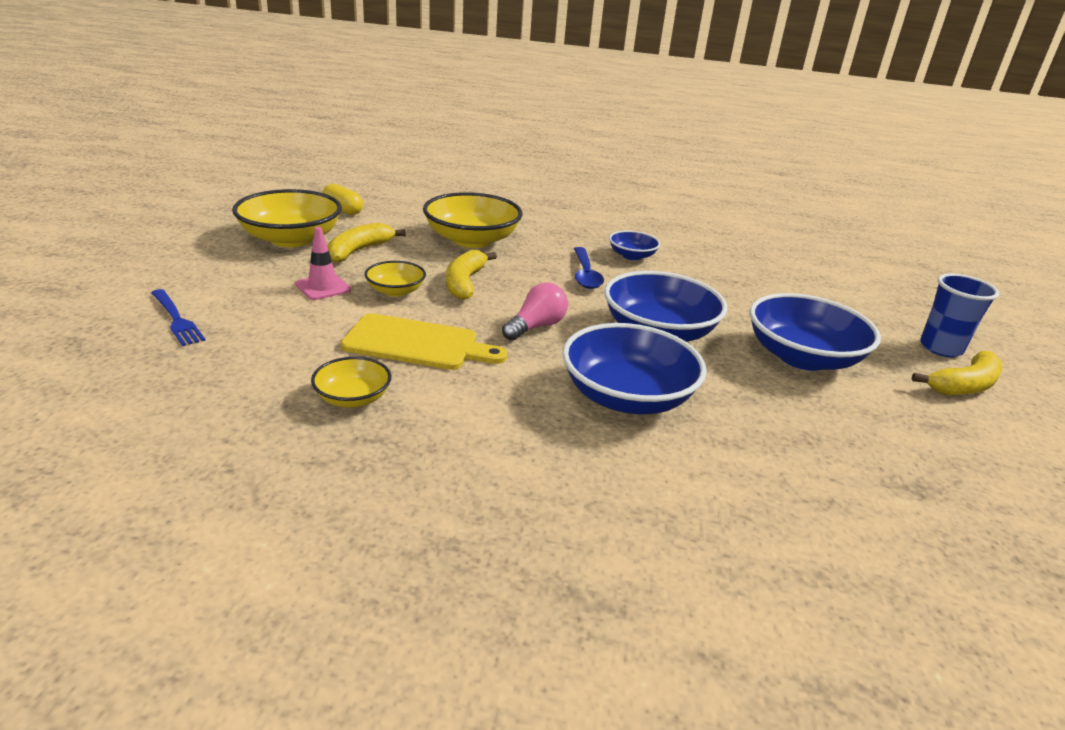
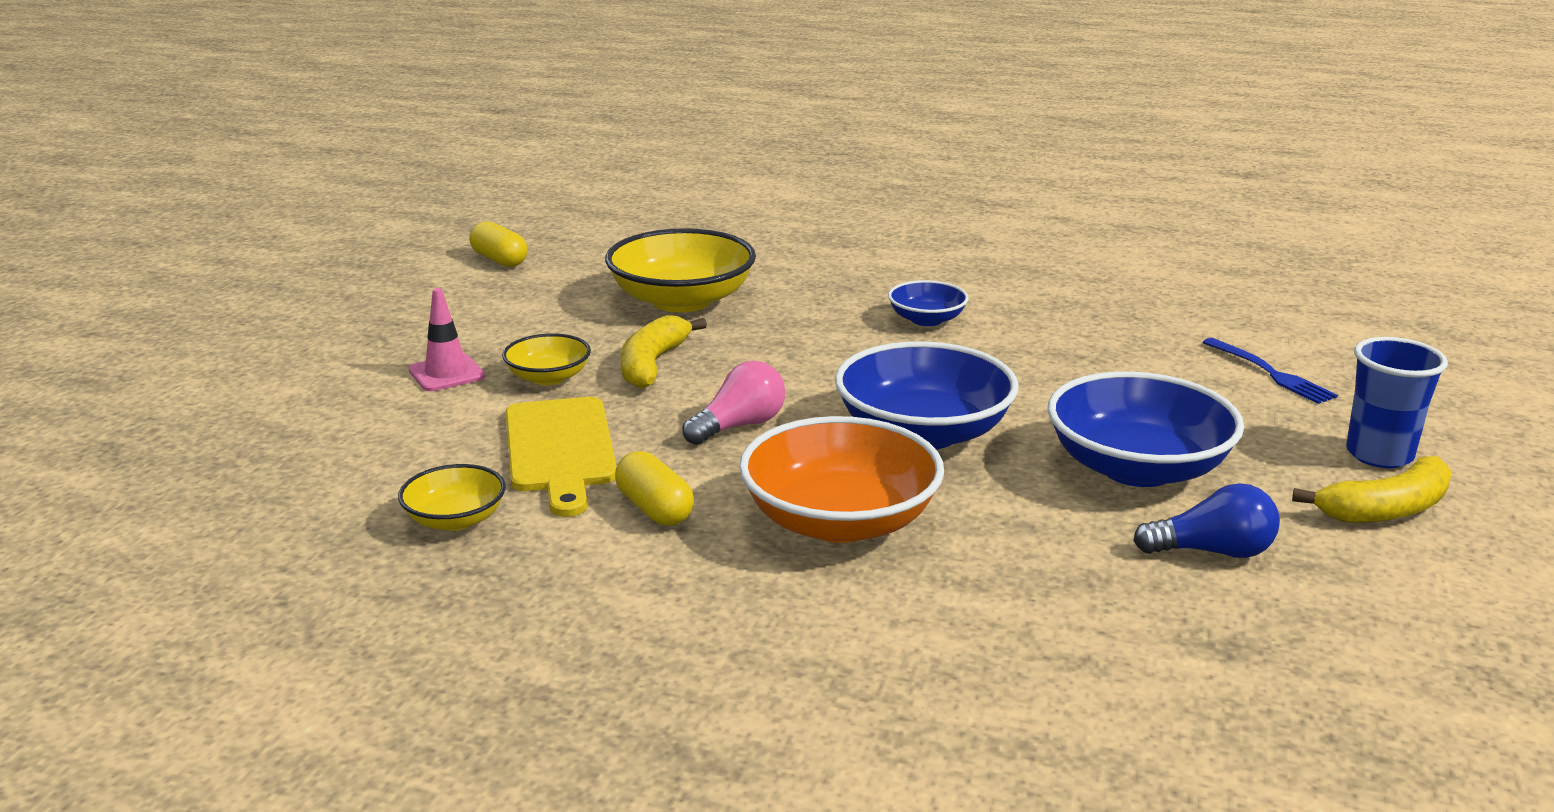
camera: 10 degrees right, 5 degrees down
blue fork [151,289,206,346] -> blue fork moved to [1202,338,1338,404]
yellow bowl [232,189,342,247] -> none
yellow banana [327,223,406,263] -> none
yellow cutting board [341,313,507,370] -> yellow cutting board turned 60 degrees clockwise [506,397,617,517]
blue bowl [562,323,707,414] -> orange bowl [739,416,944,543]
blue spoon [574,247,604,289] -> none
none -> yellow capsule [615,451,694,526]
none -> blue light bulb [1133,483,1280,558]

